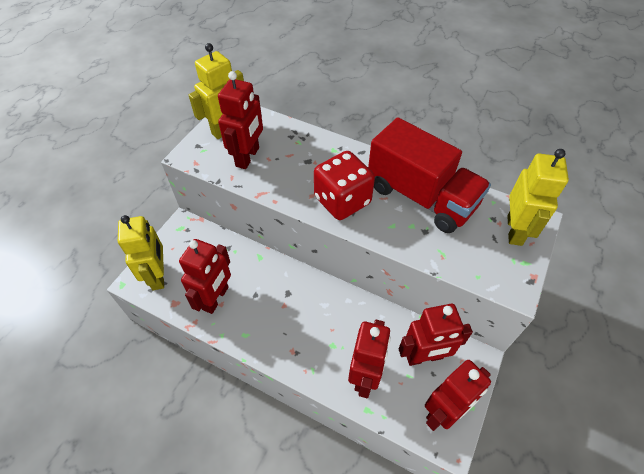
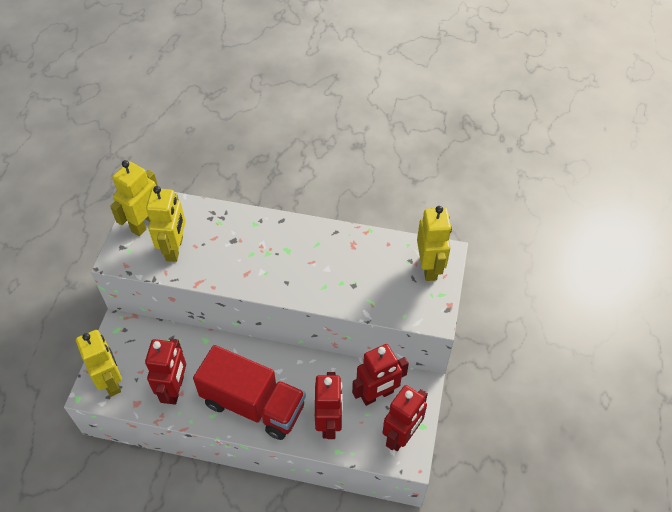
camera: 15 degrees left, 0 degrees up
red robot [218,71,263,169] -> yellow robot [146,186,186,262]
red dice [314,151,375,220] -> none
red truck [368,117,491,233] -> red truck moved to [193,345,306,440]

